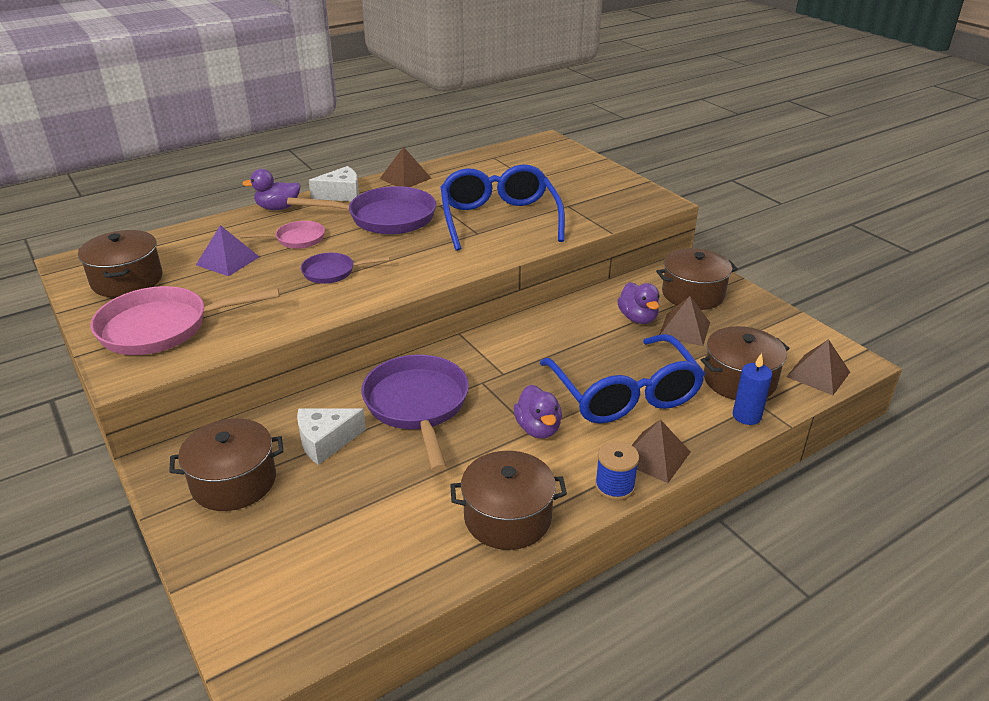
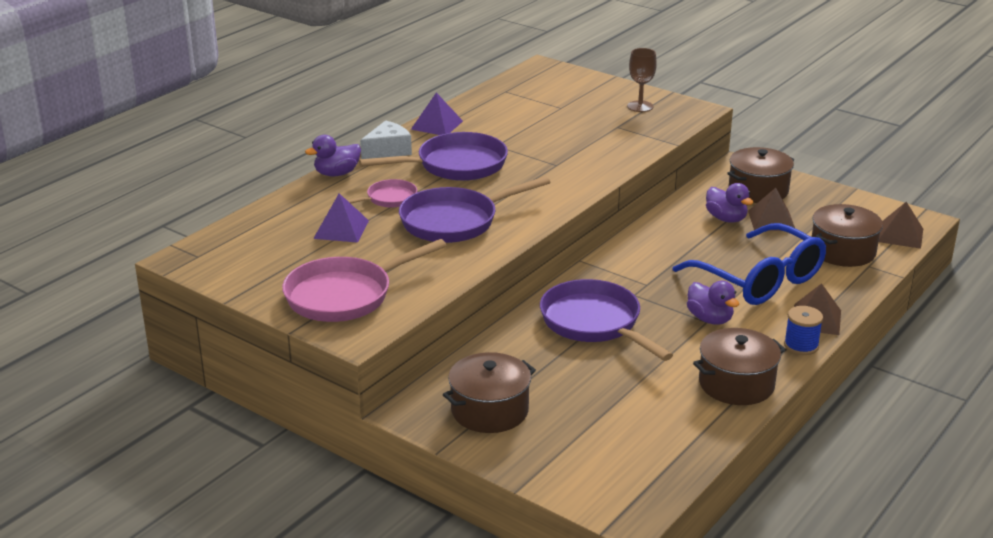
camera: 20 degrees left, 5 degrees down
brown pot [78,230,163,297] -> none
white cheese [297,408,366,465] -> none
purple pan [301,253,389,284] -> purple pan [399,176,550,243], size x1.86
brown pyramid [380,147,432,187] -> purple pyramid [411,92,463,135]
blue glasses [441,165,565,251] -> none
blue candle [733,353,772,425] -> none
none -> brown goblet [627,48,657,112]

